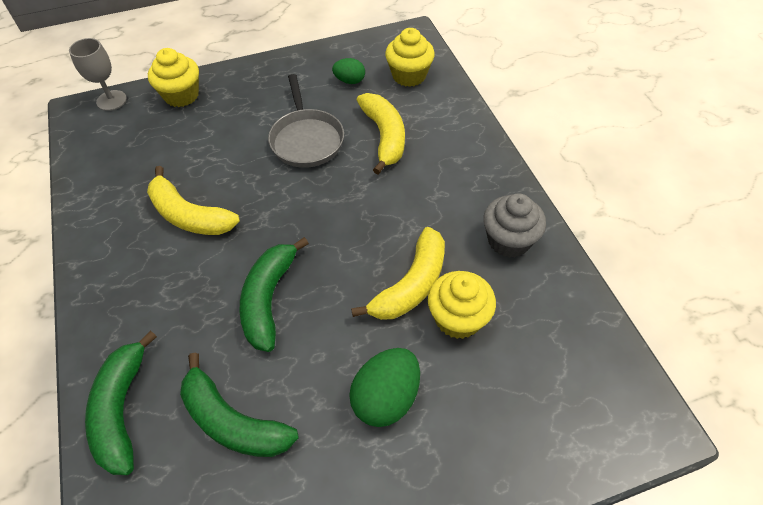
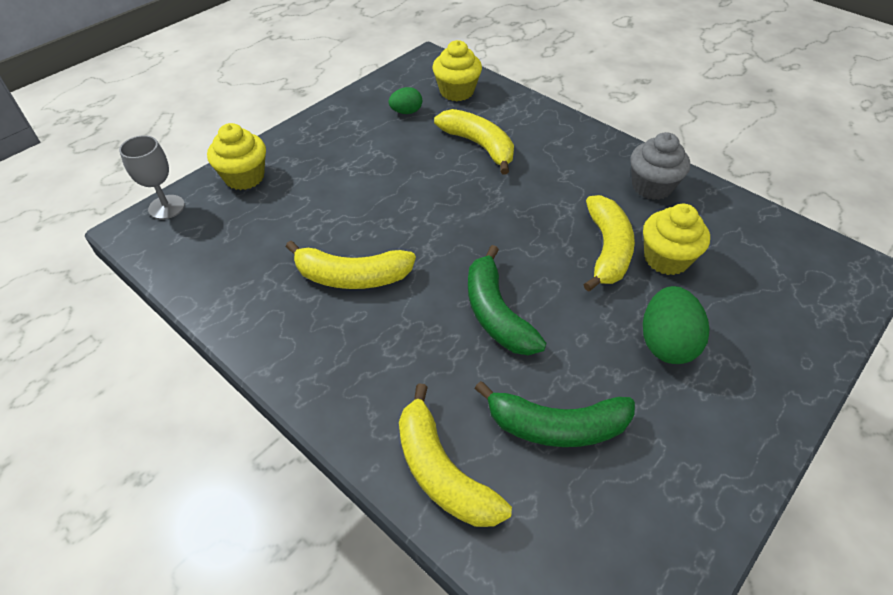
camera: 30 degrees left, 5 degrees down
green banana [85,331,157,475] -> yellow banana [399,383,512,527]
grey pan [268,74,344,168] -> none

